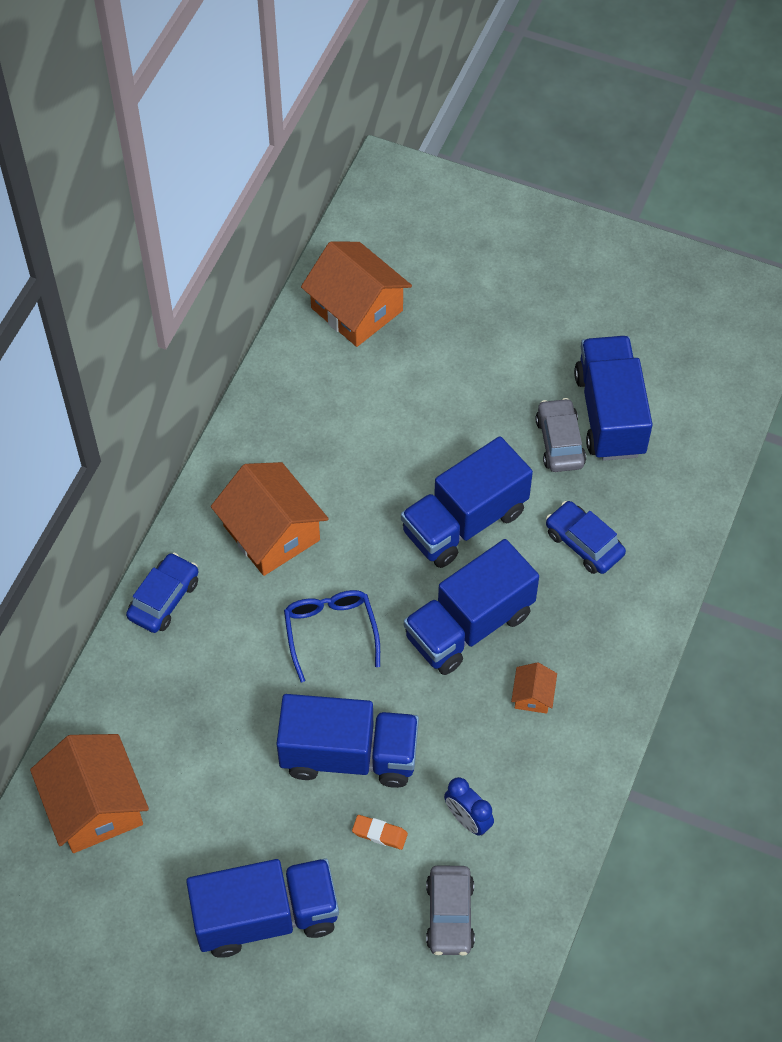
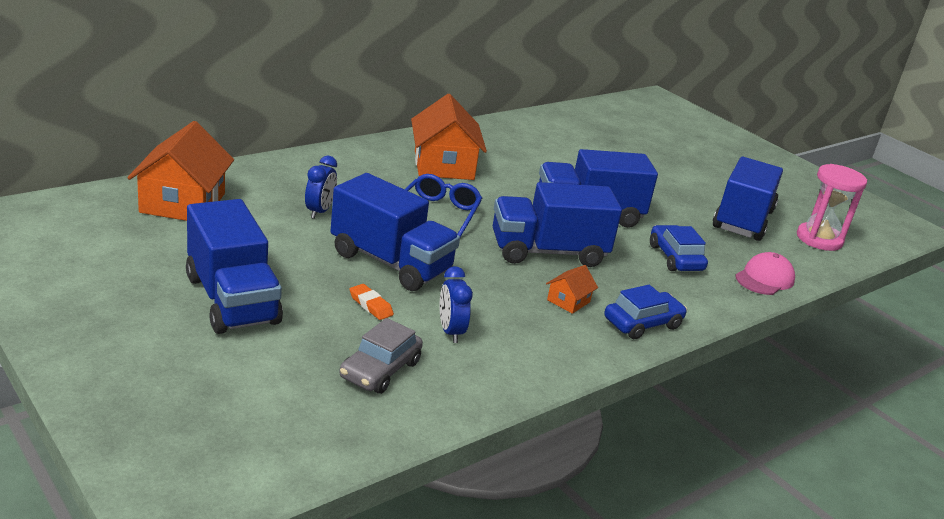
camera: 25 degrees right, 30 degrees down
blue car [126,553,199,633] -> blue car moved to [604,285,687,339]
blue truck [186,858,339,958] -> blue truck turned 45 degrees clockwise [186,199,283,334]
orange house [301,242,412,347] -> none
grey car [535,398,586,472] -> none
none -> blue clock [305,156,337,219]
none -> pink cap [735,252,795,295]
none -> pink hourglass [797,164,867,251]

